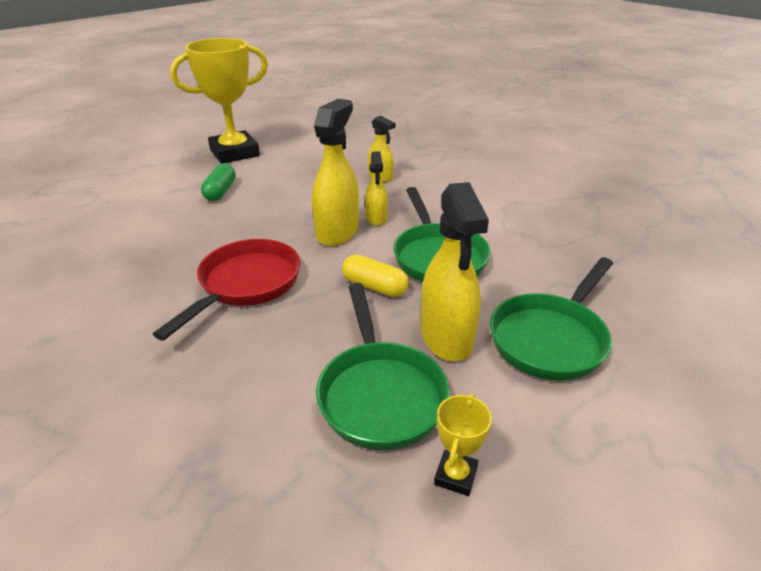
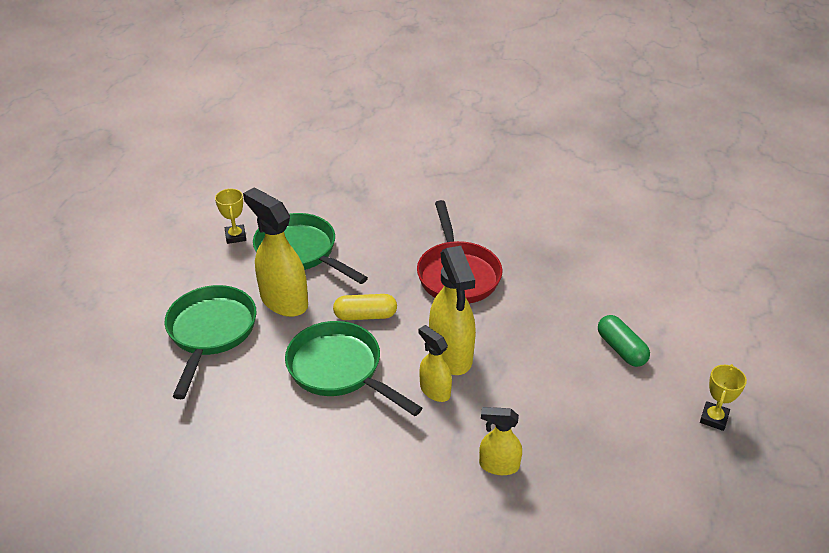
camera: 145 degrees right, 5 degrees up
yellow trophy [170,38,268,164] -> yellow trophy [700,364,747,431], size x0.42

